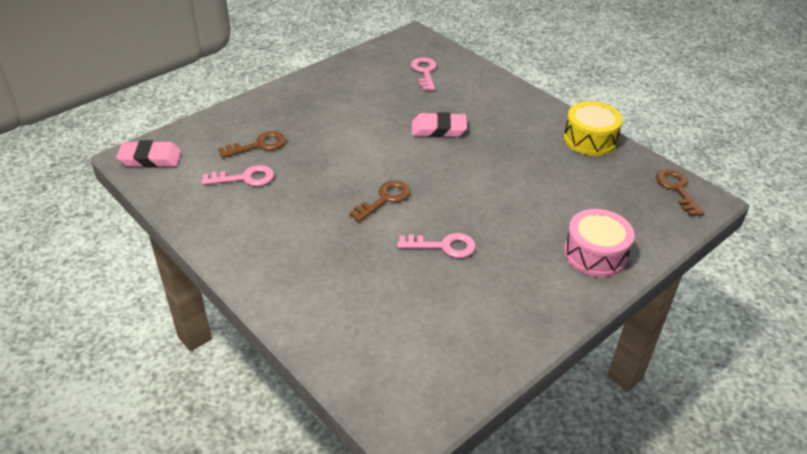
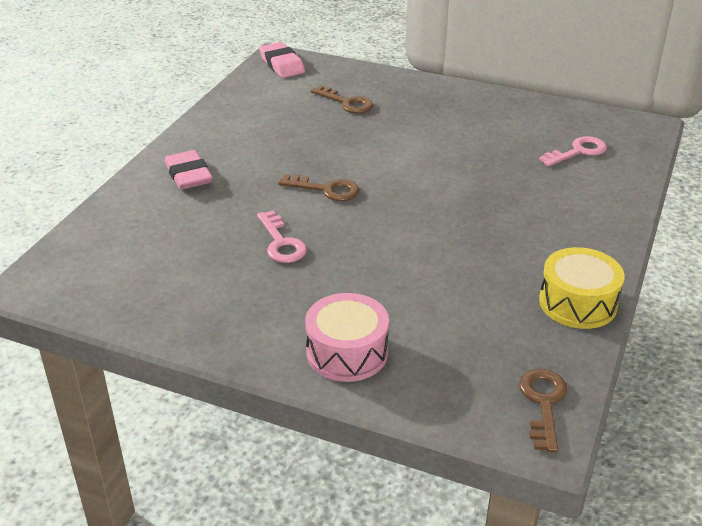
camera: 65 degrees right, 5 degrees down
pink key [201,165,274,186] -> none
pink eraser [412,112,467,137] -> pink eraser moved to [164,150,213,190]
brown key [656,169,705,216] -> brown key turned 45 degrees counterclockwise [519,369,567,452]

